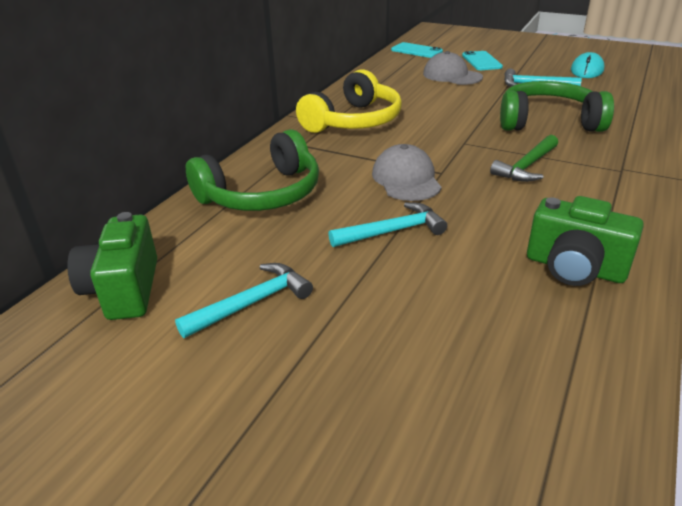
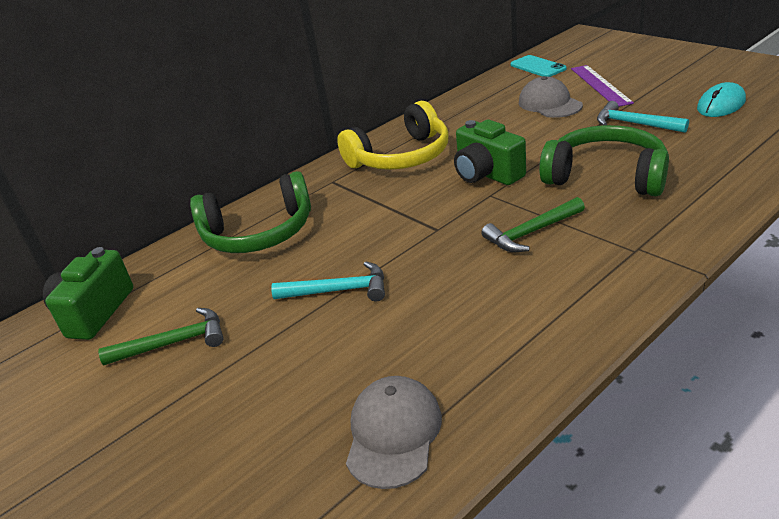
camera: 25 degrees right, 0 degrees up
turquoise hammer [175,263,313,338] -> green hammer [98,308,224,366]
grey cap [372,144,442,201] -> grey cap moved to [346,376,442,489]
turquoise phone [462,51,503,70] -> purple ruler [571,65,634,107]
green camera [527,196,644,286] -> green camera moved to [454,120,526,185]

